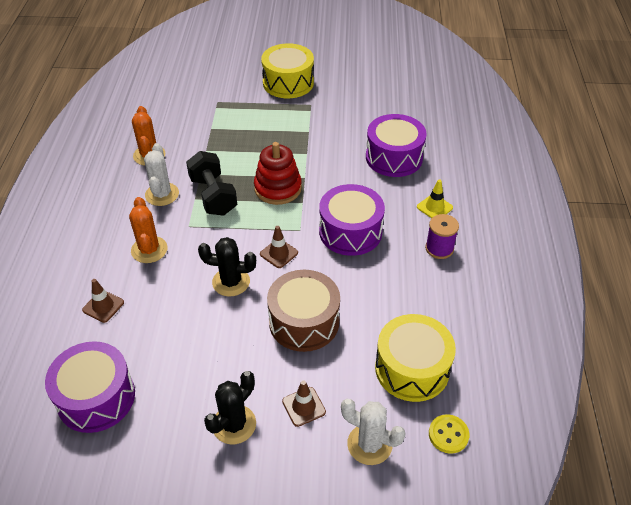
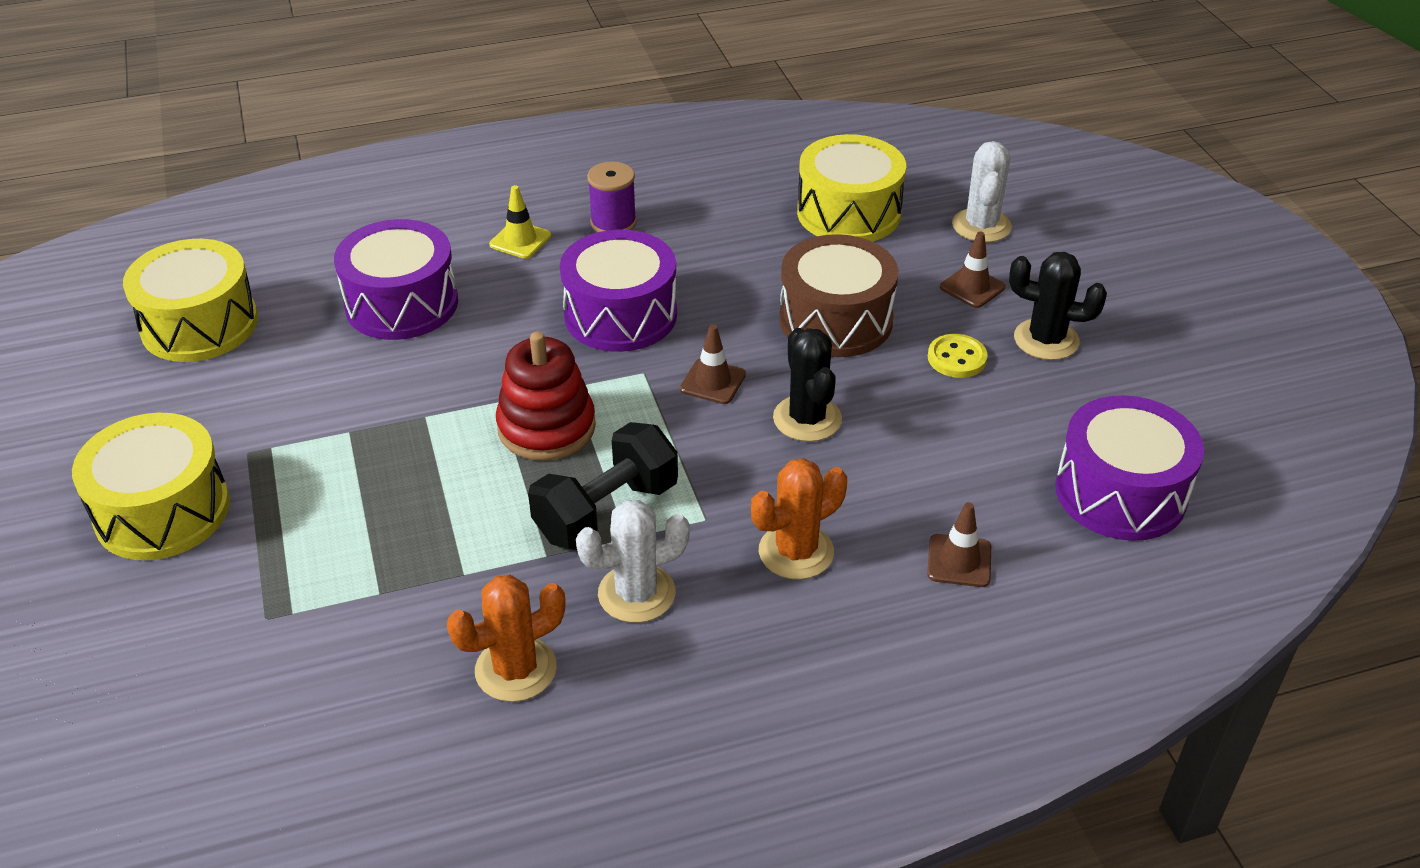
camera: 110 degrees left, 5 degrees down
yellow button [429,414,469,454] -> yellow button moved to [928,334,988,378]
none -> yellow drum [123,239,258,362]

